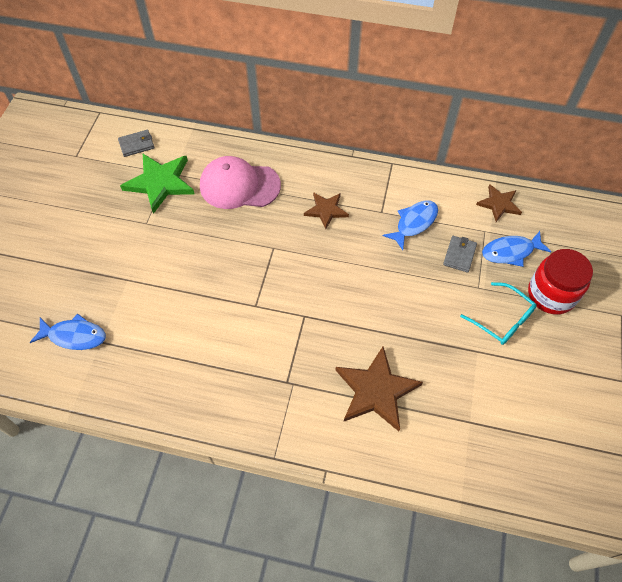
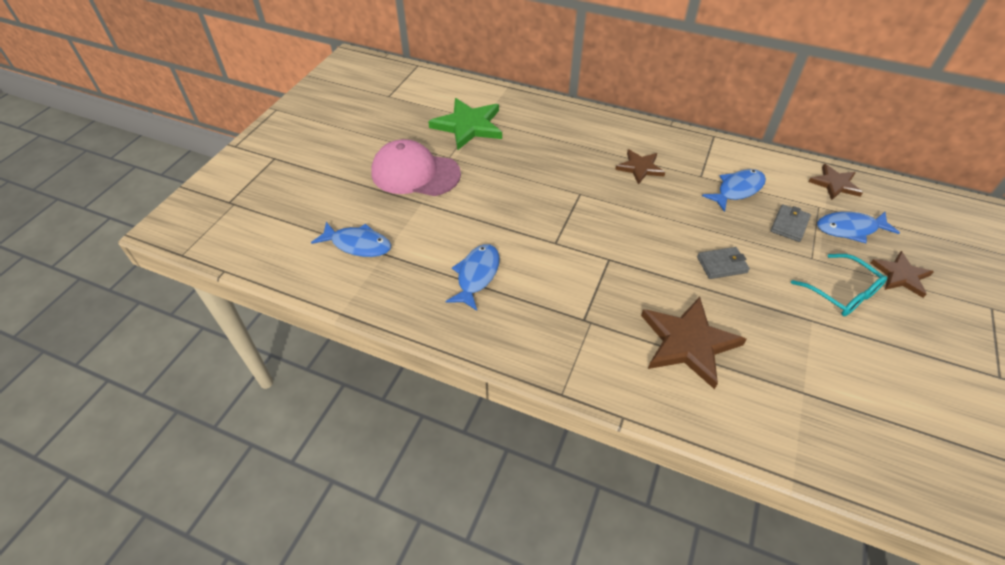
camera: 10 degrees right, 10 degrees down
grey wallet [118,130,154,157] -> grey wallet moved to [697,247,750,279]
pink cap [200,156,281,209] -> pink cap moved to [371,139,461,196]
red jar [528,249,593,315] -> brown star [871,251,934,298]
none -> blue fish [446,244,500,311]

